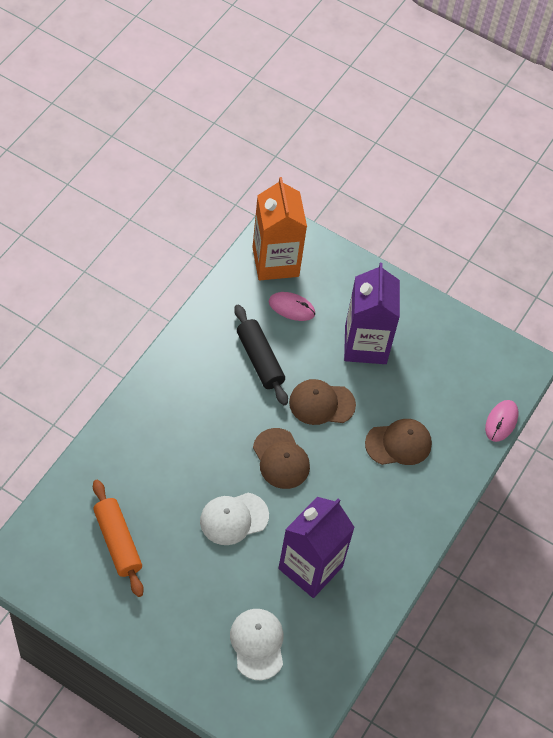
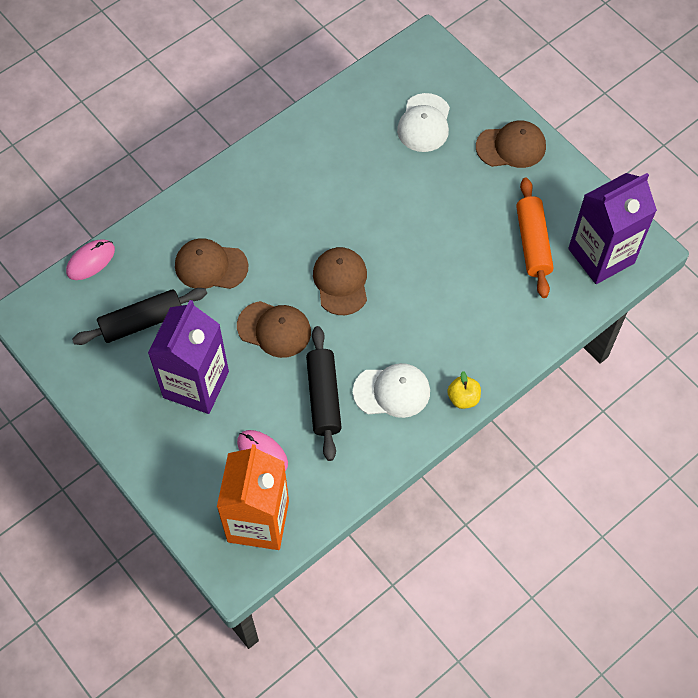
camera: 155 degrees left, 5 degrees up
white cap [200,493,269,545] -> white cap moved to [353,363,430,418]
purple carton [278,497,355,598] -> purple carton moved to [568,173,657,284]
none -> black rolling pin [72,288,207,345]
none -> yellow apple [447,371,481,409]
none -> brown cap [476,120,546,168]

